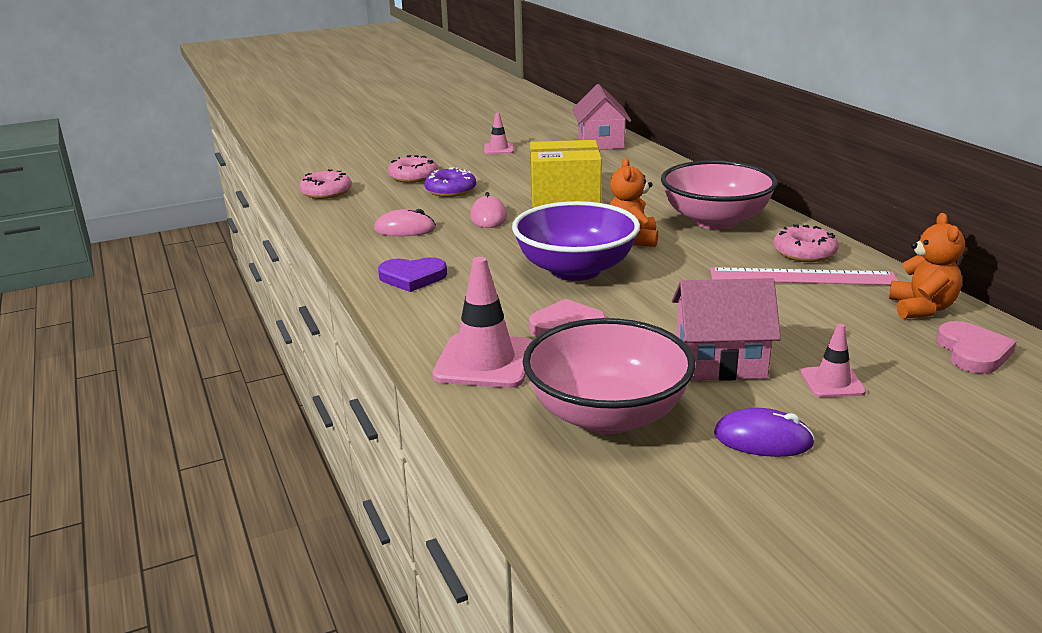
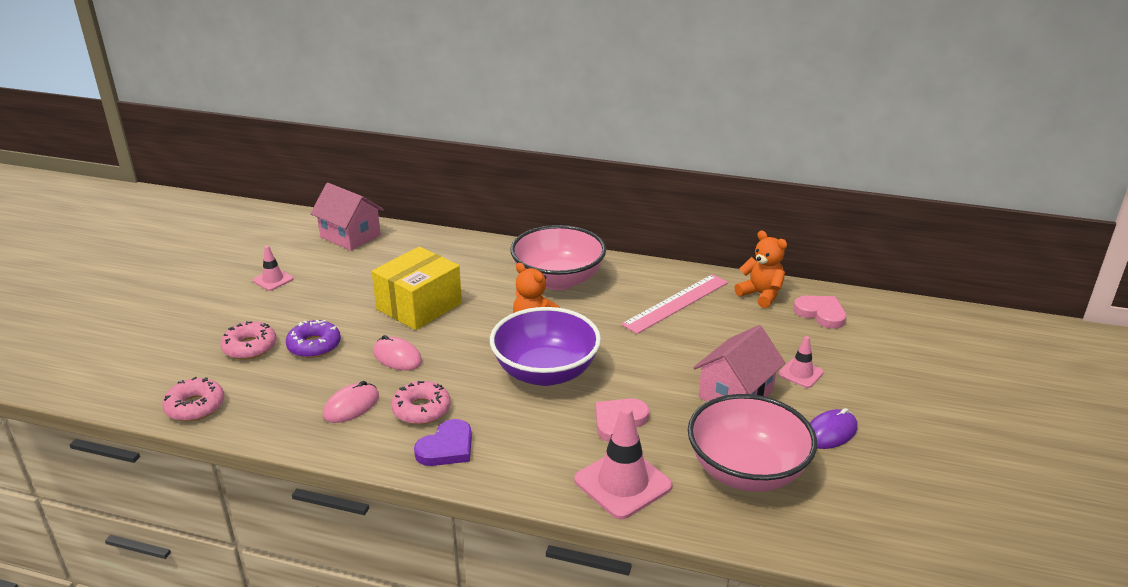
camera: 50 degrees left, 5 degrees up
pink donut [774,224,839,262] -> pink donut moved to [391,381,451,425]

